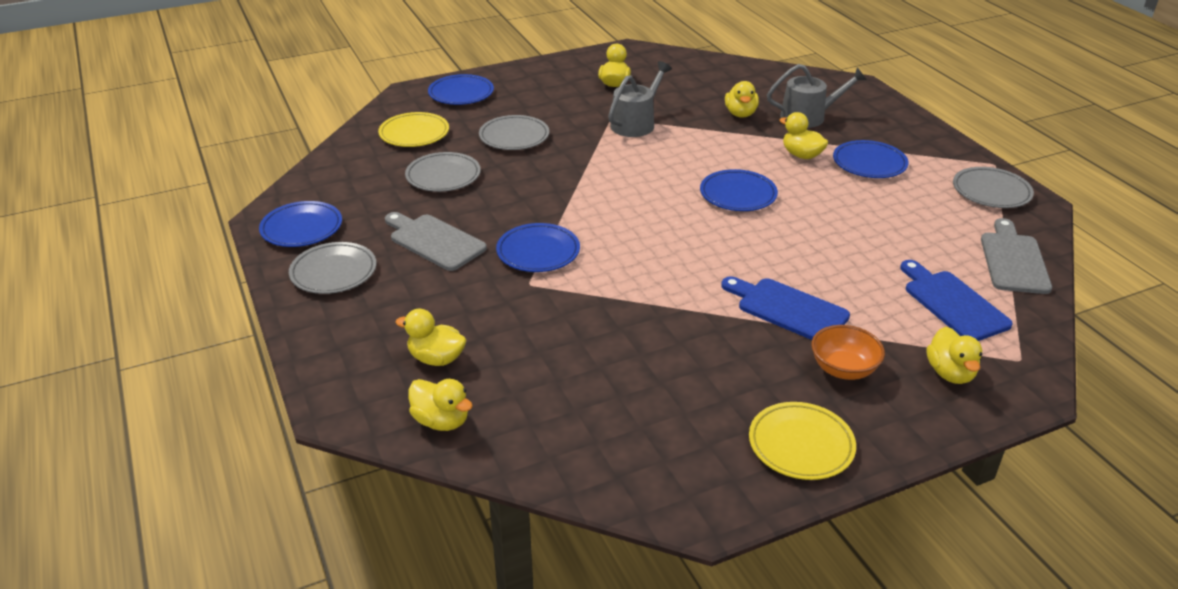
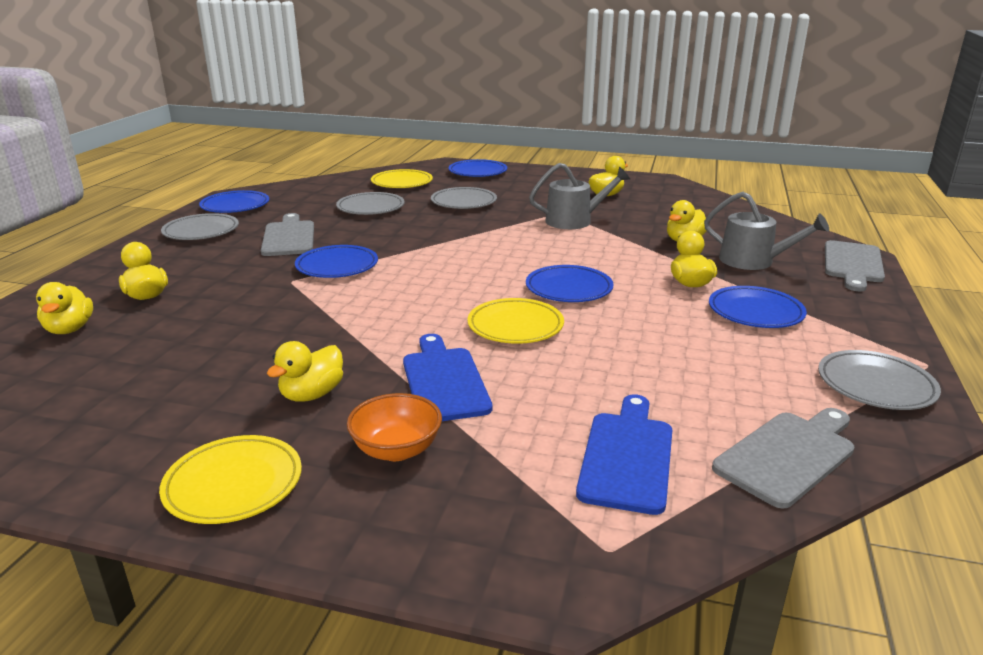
camera: 40 degrees right, 10 degrees down
yellow duck [926,327,982,384] -> yellow duck moved to [267,341,343,401]
none -> yellow plate [467,298,564,344]
none -> grey cutting board [825,240,885,291]

